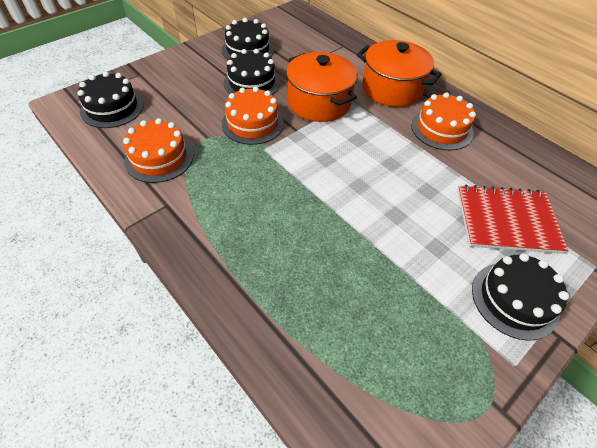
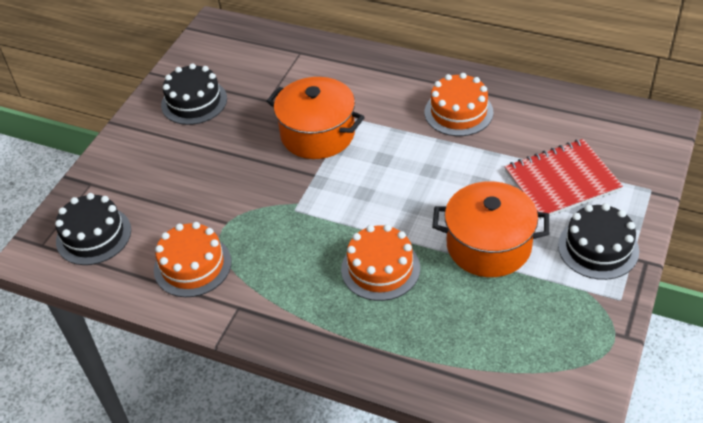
camera: 20 degrees left, 5 degrees down
orange cake [222,86,284,145] -> orange cake moved to [341,224,420,301]
black cake [224,49,280,95] -> none
orange pot [357,40,442,107] -> orange pot moved to [432,181,549,277]

